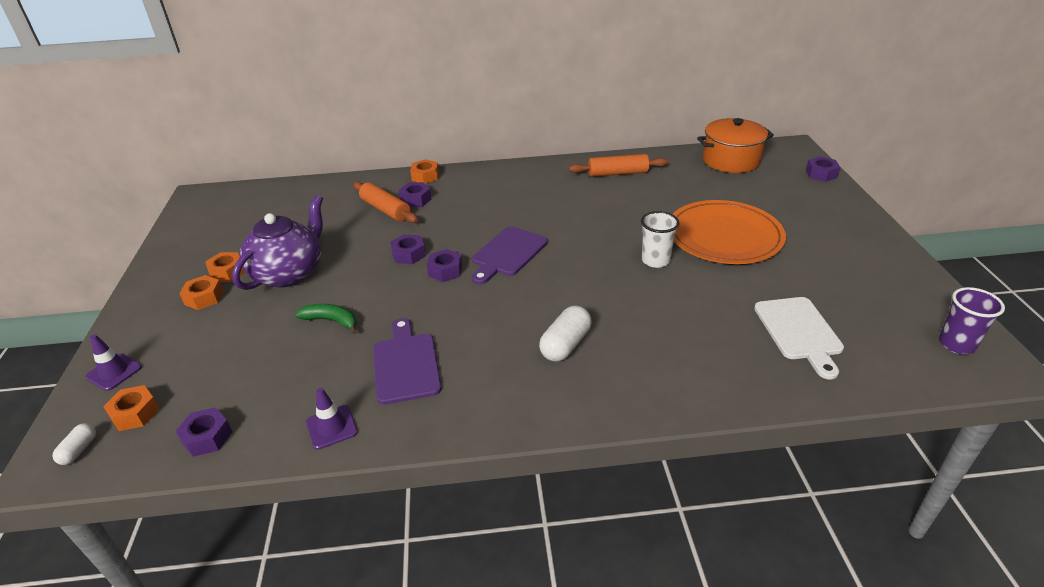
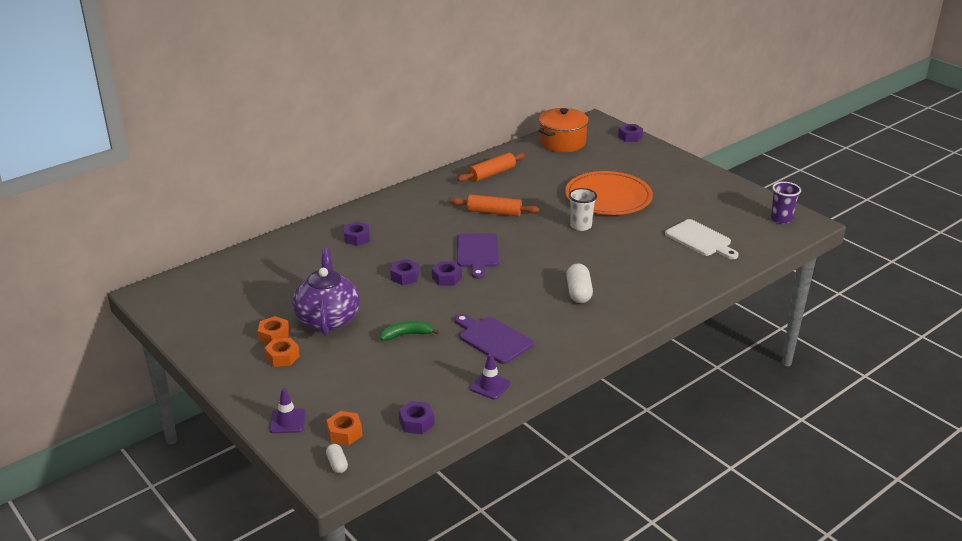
camera: 35 degrees left, 5 degrees down
orange rolling pin [353,182,418,223] -> orange rolling pin moved to [450,194,539,216]
orange nut [410,159,439,184] -> none

